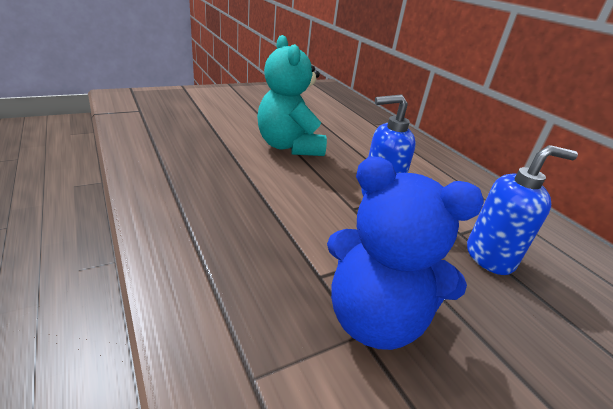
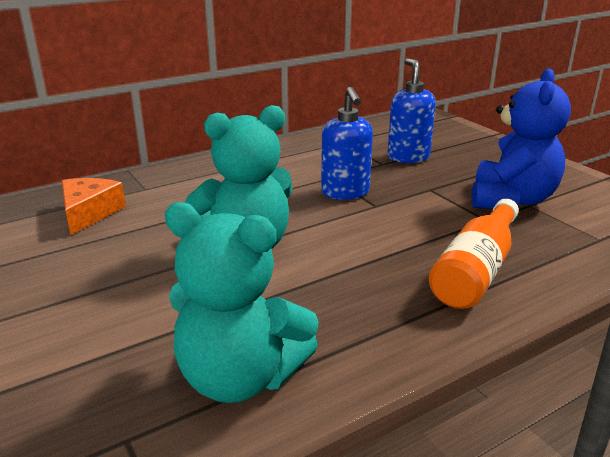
camera: 90 degrees left, 5 degrees down
none -> orange cheese [62,178,126,235]
none -> turquoise teddy bear [165,202,319,403]
none -> orange bottle [429,199,519,309]

